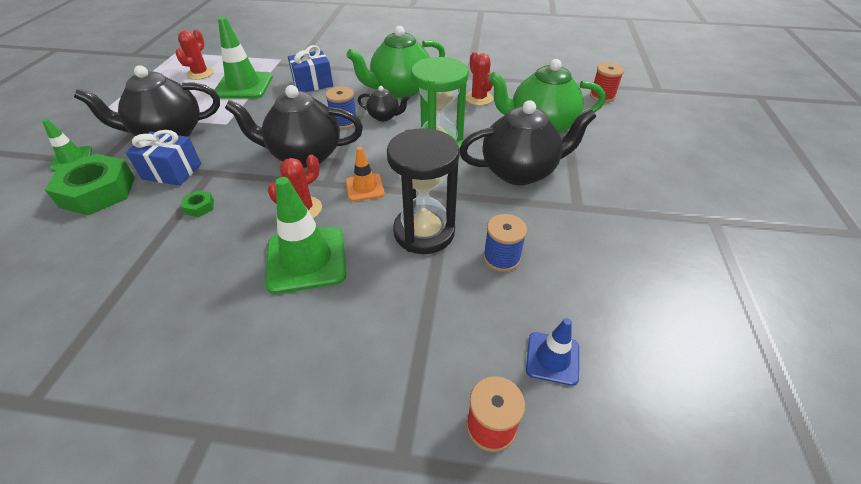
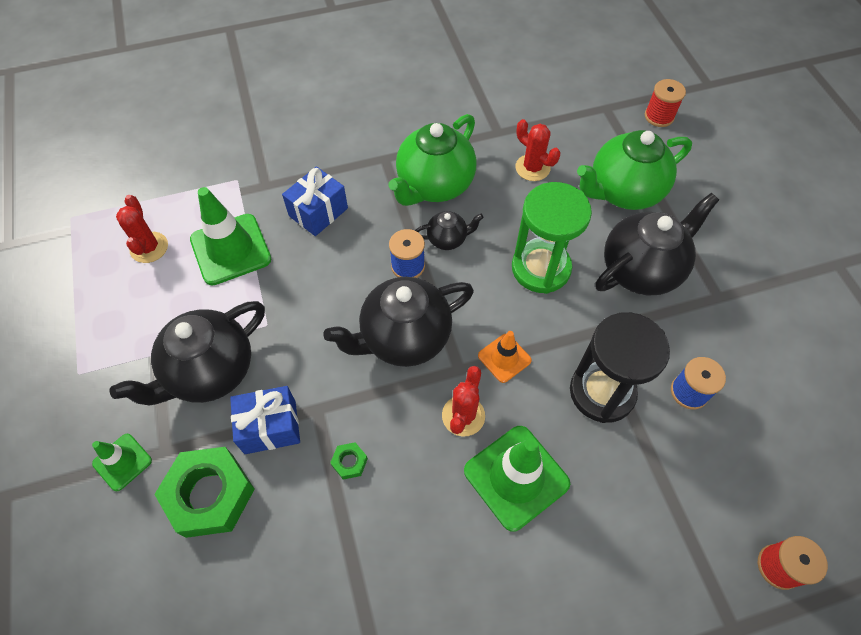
camera: 25 degrees left, 15 degrees up
blue traffic cone [526,318,579,386] -> none

